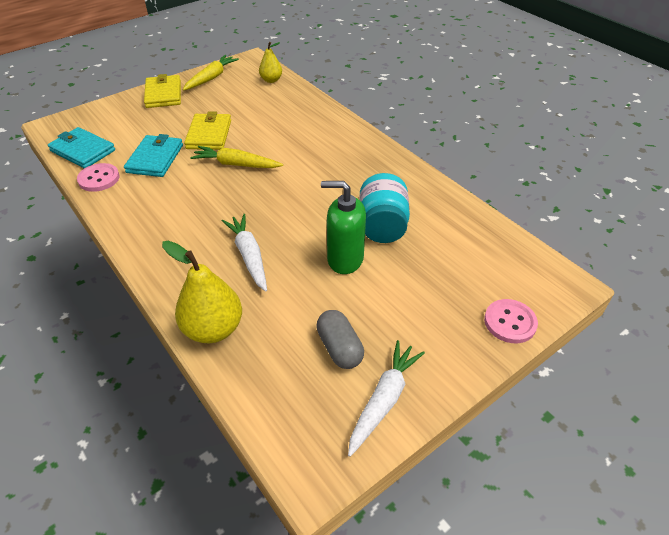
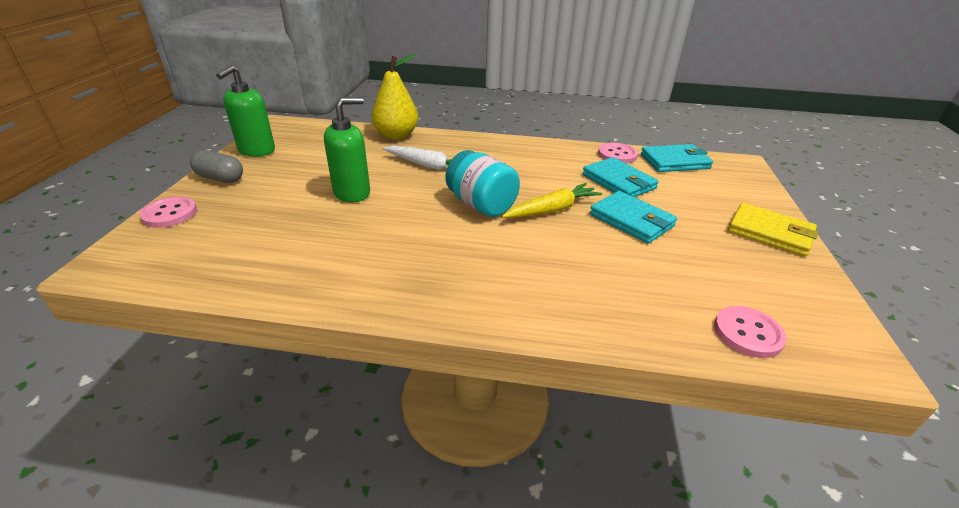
camera: 135 degrees right, 10 degrees down
yellow carrot [183,55,239,91] -> none
yellow wallet [184,112,231,150] -> turquoise wallet [590,191,677,244]
yellow pear [259,42,282,83] -> pink button [714,306,787,358]
grey capsule [316,310,364,369] -> grey capsule moved to [190,150,243,183]
white carrot [348,340,425,457] -> green soap dispenser [216,65,275,157]
turquoise jar [359,173,410,243] -> turquoise jar moved to [445,150,520,217]

